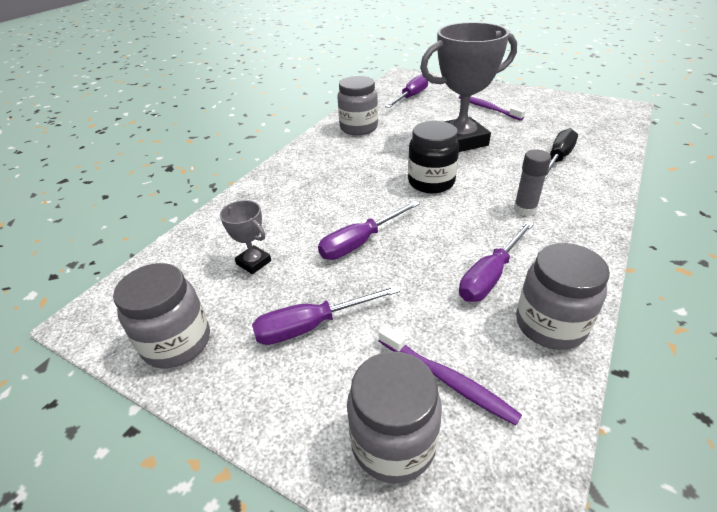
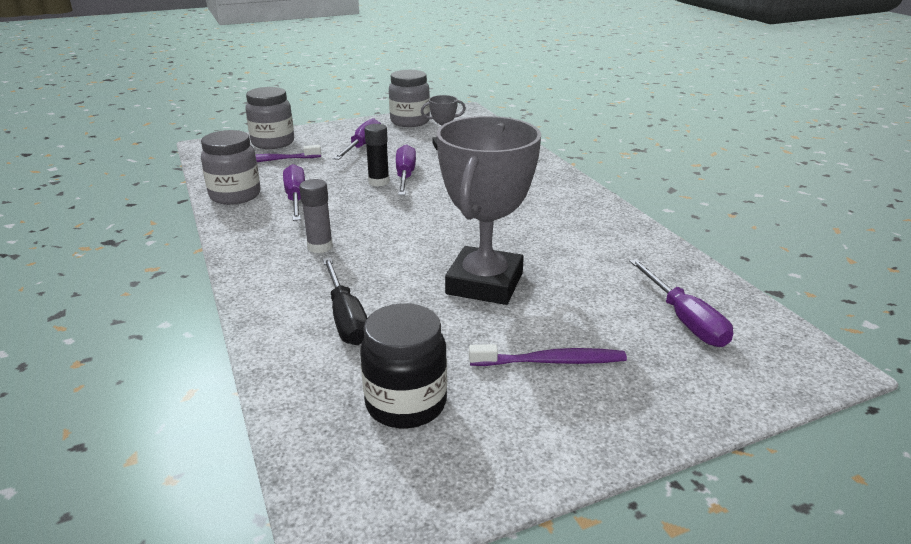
camera: 125 degrees right, 10 degrees down
grey jar [337,76,378,135] -> none
black jar [408,121,459,193] -> black jar moved to [360,303,447,428]
none -> black glue stick [364,124,390,186]

